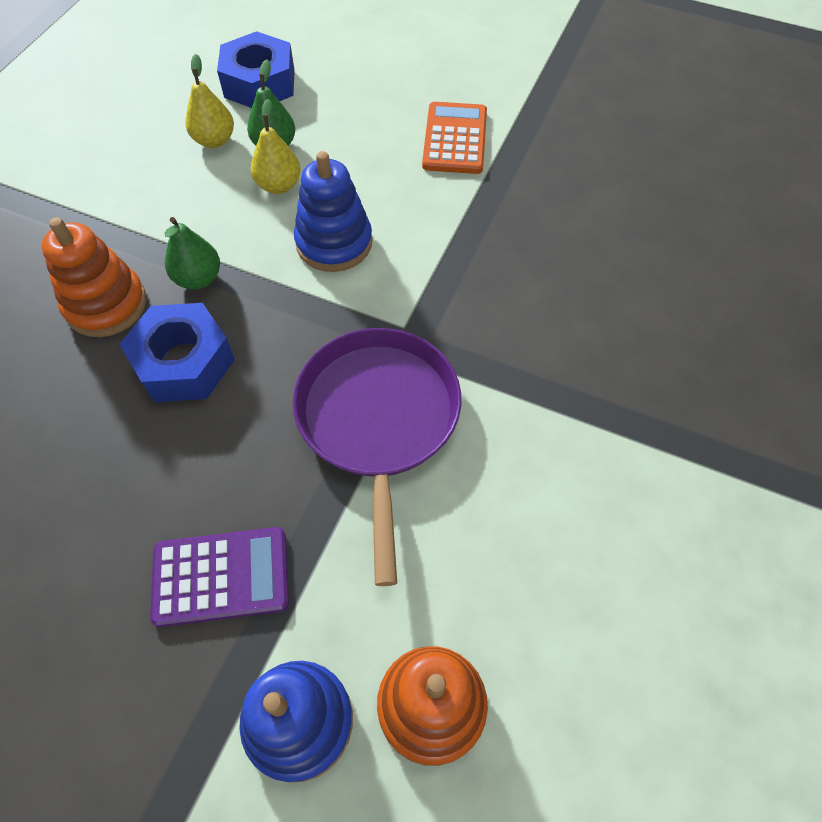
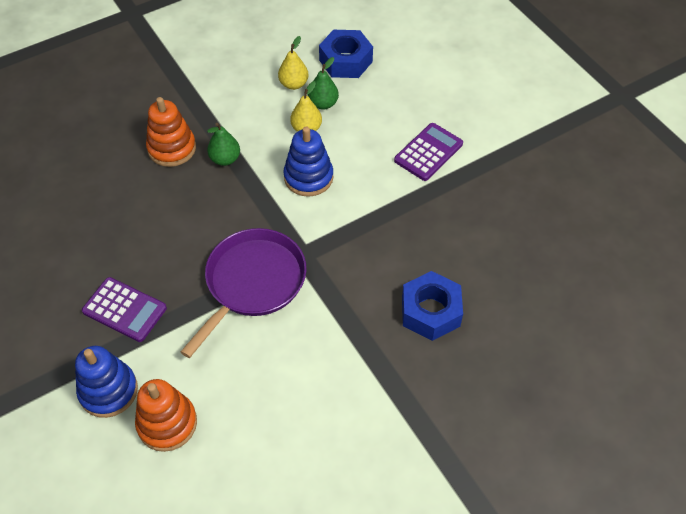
camera: 35 degrees right, 5 degrees down
blue nut [119,303,235,402] -> blue nut moved to [402,271,463,341]
orange calculator [422,102,487,174] -> purple calculator [394,123,463,181]

